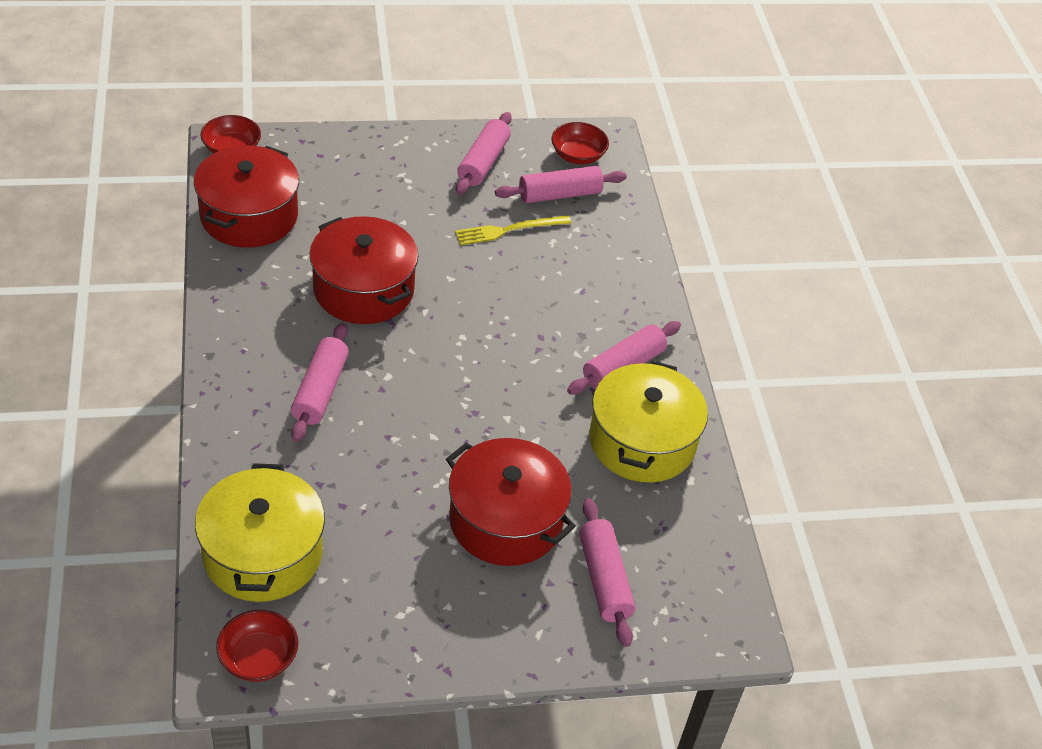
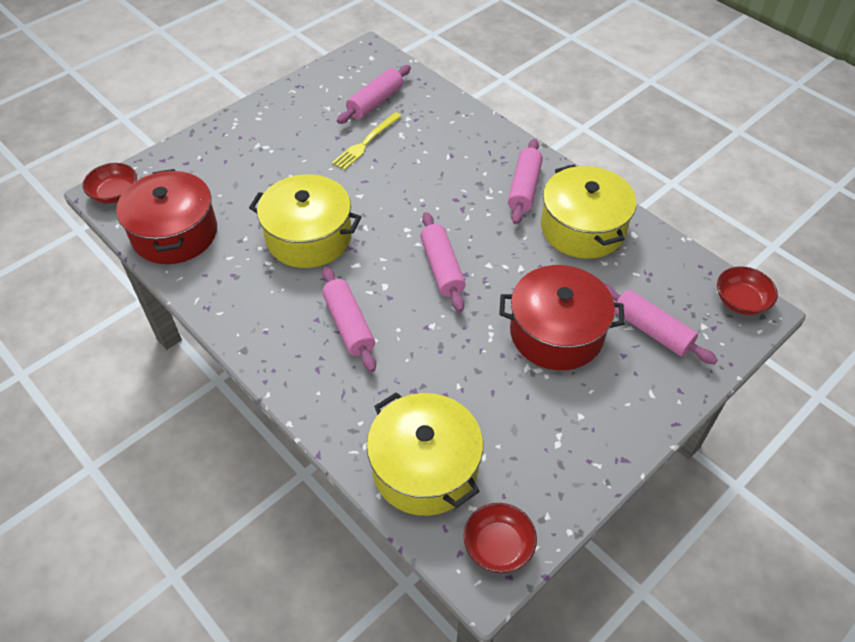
camera: 30 degrees left, 5 degrees up
red pot [309,216,418,324] -> yellow pot [249,174,361,268]
pink rolling pin [456,112,512,195] -> pink rolling pin moved to [420,212,466,312]
red bowl [551,122,609,164] -> red bowl moved to [717,266,778,315]

